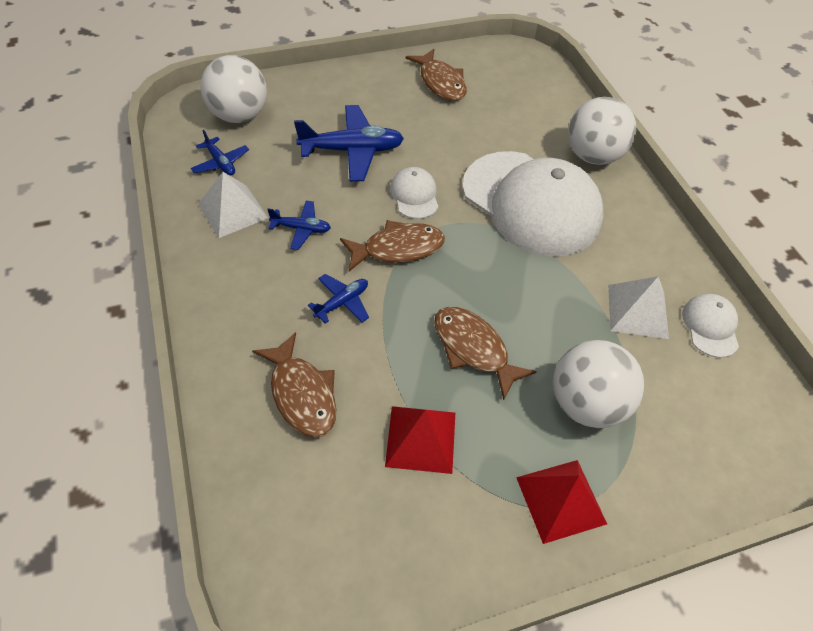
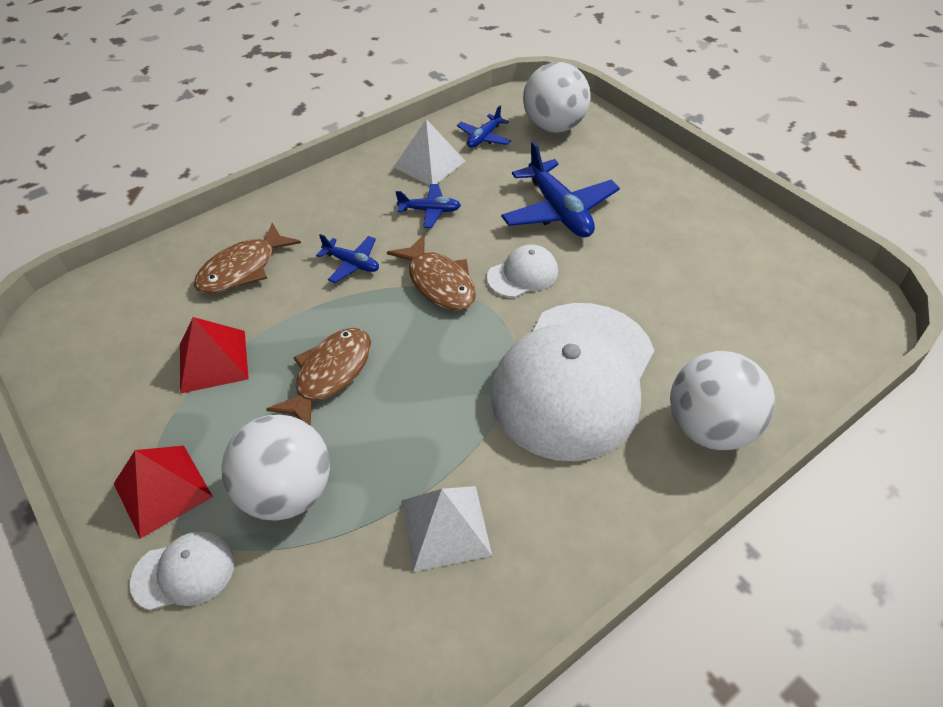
camera: 75 degrees right, 5 degrees down
blue plane [267,201,331,250] -> blue plane turned 75 degrees counterclockwise [396,184,461,228]
brown fish [405,49,467,101] -> none
white cap [682,294,739,358] -> white cap moved to [130,531,235,610]

